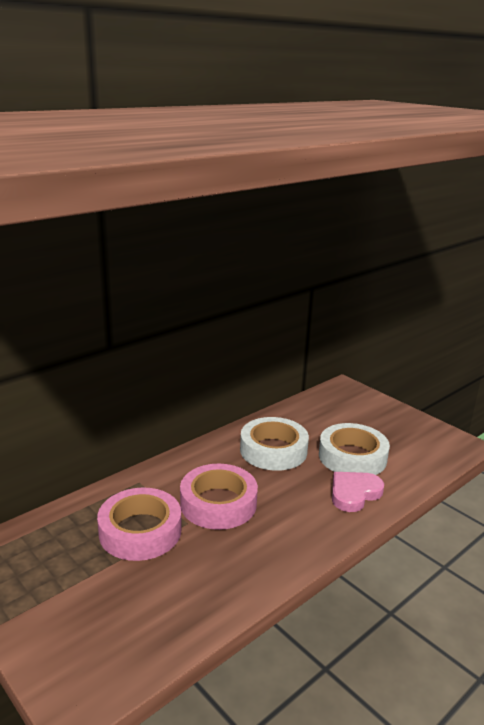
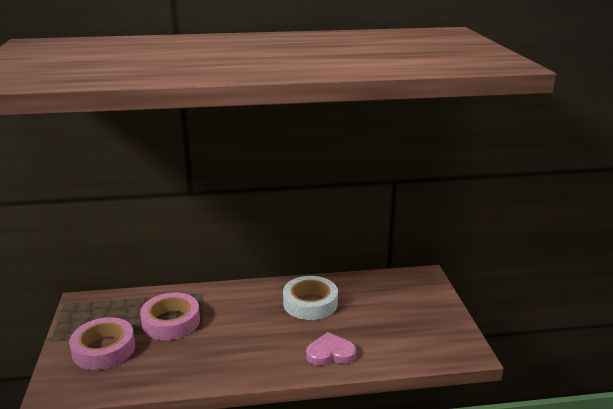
camera: 35 degrees right, 0 degrees up
pink tape [180,464,258,530] -> pink tape moved to [69,317,135,370]
white tape [319,423,390,475] -> none

